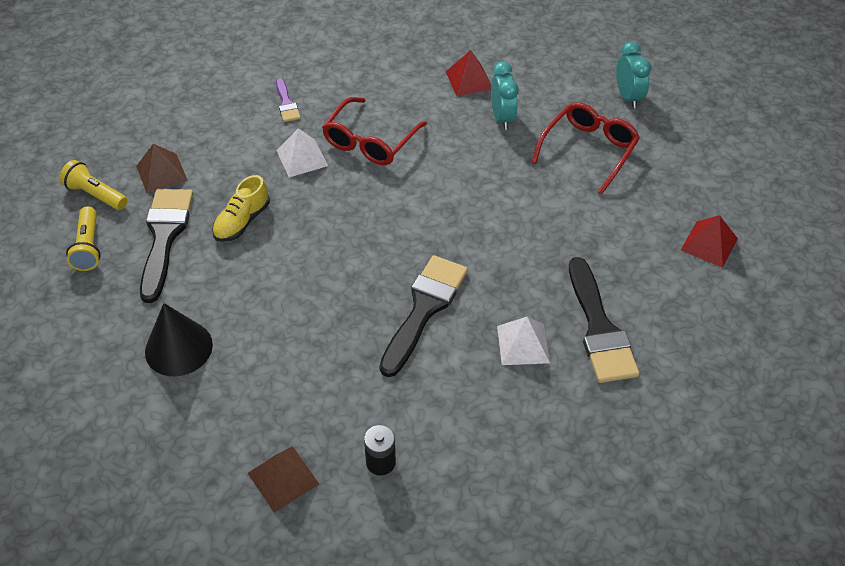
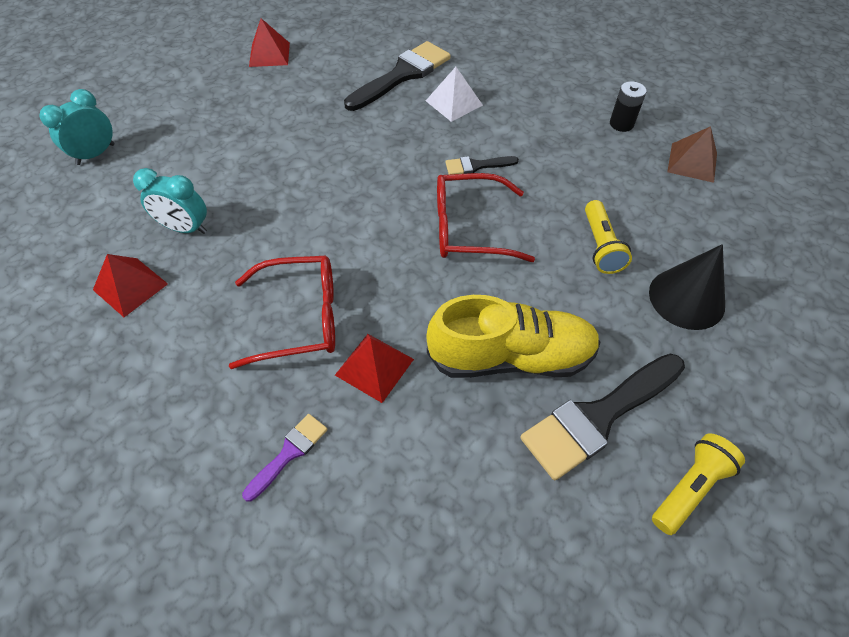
camera: 125 degrees left, 5 degrees up
yellow flashlight [59,160,128,210] -> yellow flashlight moved to [585,200,632,274]
brown pyramid [136,144,188,193] -> none
yellow shoe [212,175,270,242] -> yellow shoe [426,295,601,378], size x1.68
white pyramid [276,128,328,177] -> red pyramid [335,334,414,403]
black brush [379,255,468,377] -> black brush [445,156,519,175], size x0.50
turquoise clock [491,62,518,130] -> turquoise clock turned 120 degrees counterclockwise [133,168,207,234]
red glasses [531,102,640,194] -> red glasses moved to [437,173,535,262]

